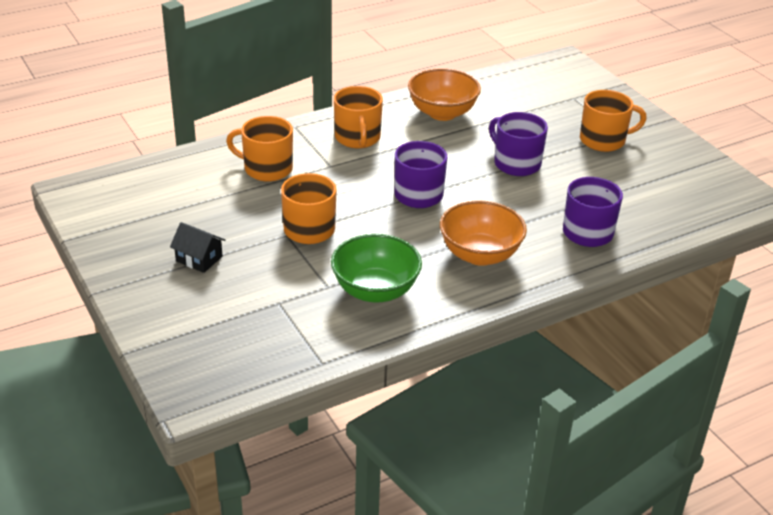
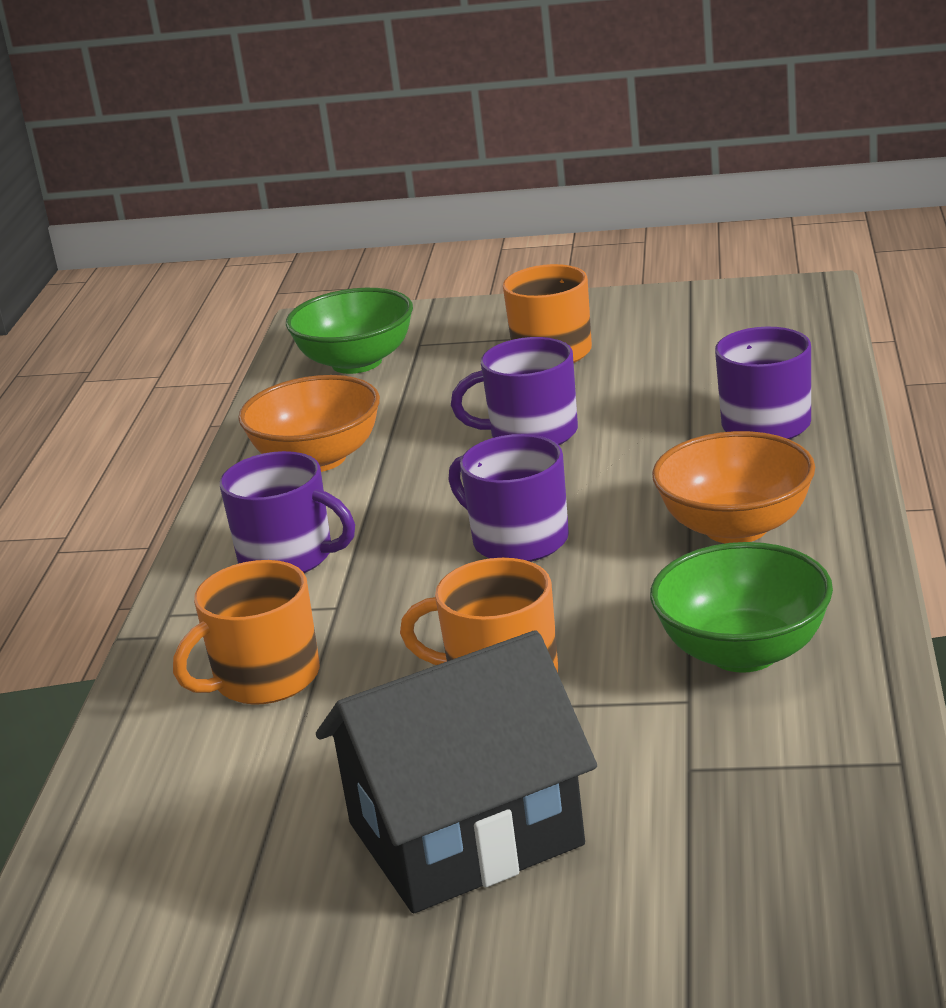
camera: 50 degrees left, 10 degrees down
black house [170,222,225,273] -> black house [316,630,597,913], size x2.32
orange mug [334,86,383,148] -> purple mug [220,451,355,573]
none -> green bowl [286,288,413,374]

